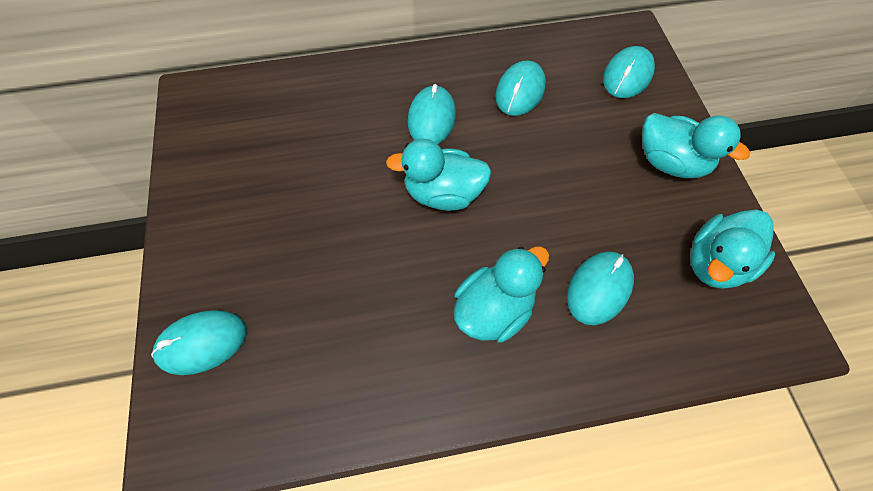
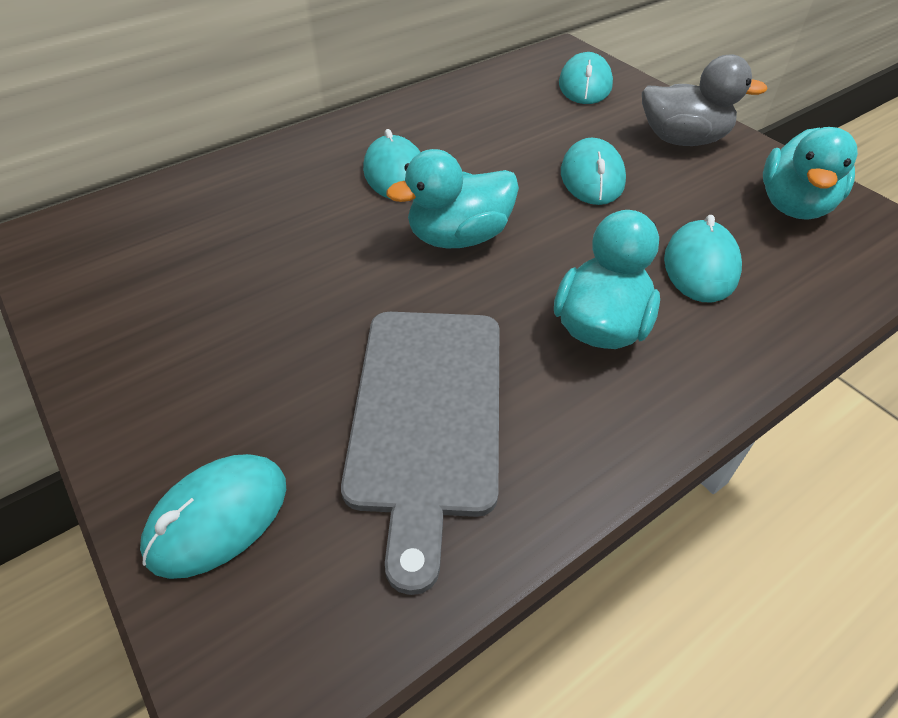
camera: 25 degrees left, 15 degrees down
turquoise mouse [495,60,546,116] -> turquoise mouse moved to [561,138,626,205]
turquoise duck [642,113,750,178] -> grey duck [642,54,768,146]
none -> grey cutting board [341,312,499,595]

